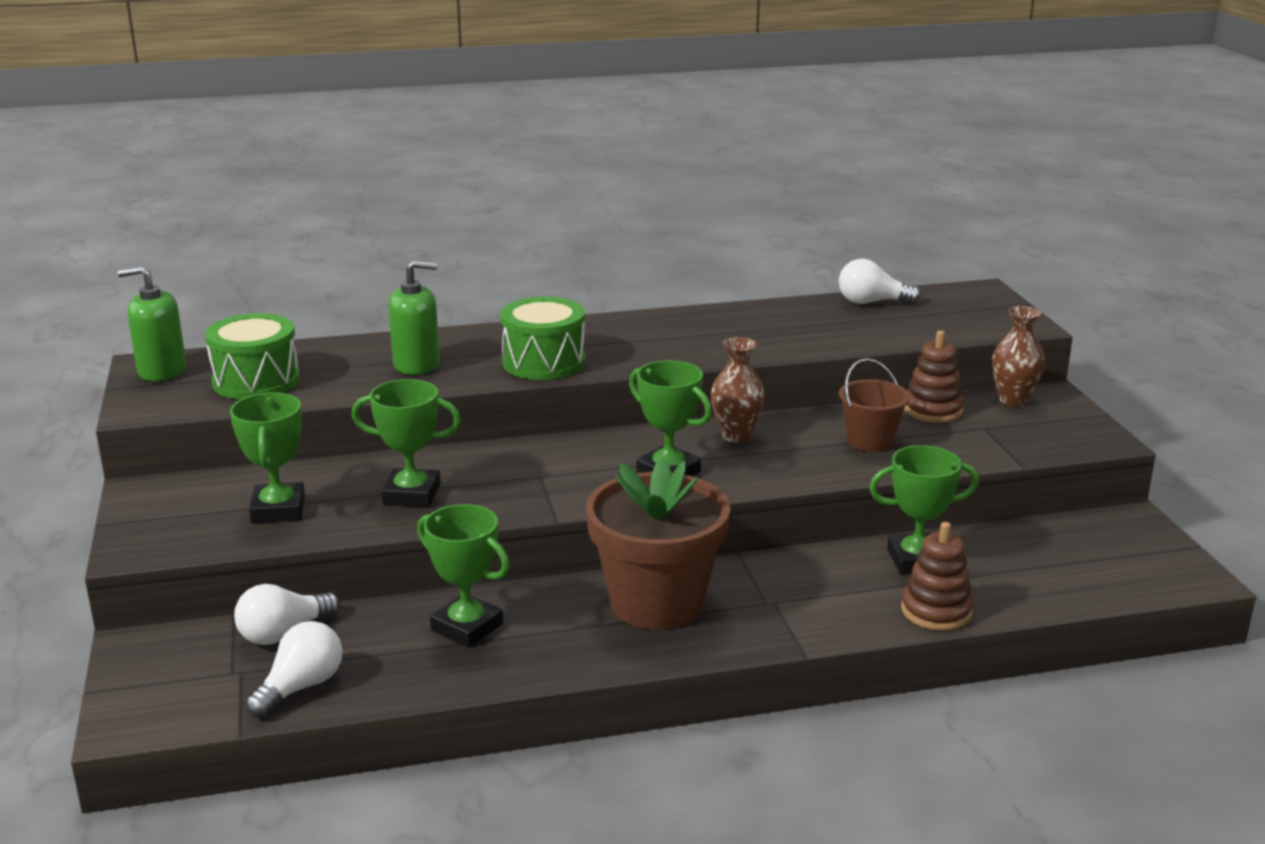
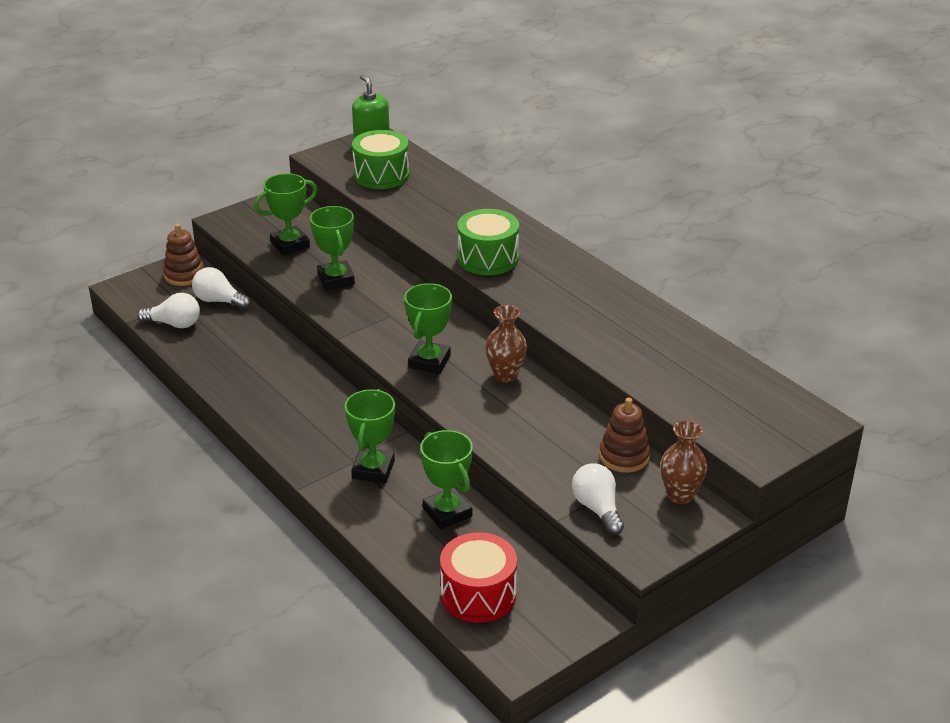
camera: 65 degrees right, 10 degrees up
green soap dispenser [388,260,440,375] -> none
green trophy [417,504,510,647] -> green trophy moved to [345,389,395,483]
brown flower pot [586,457,730,629] -> none
white light bulb [839,259,921,304] -> white light bulb moved to [572,463,624,535]
brown bucket [839,358,910,452] -> none
brown stacking toy [901,522,973,631] -> brown stacking toy moved to [163,224,204,286]
none -> red drum [440,532,517,623]

